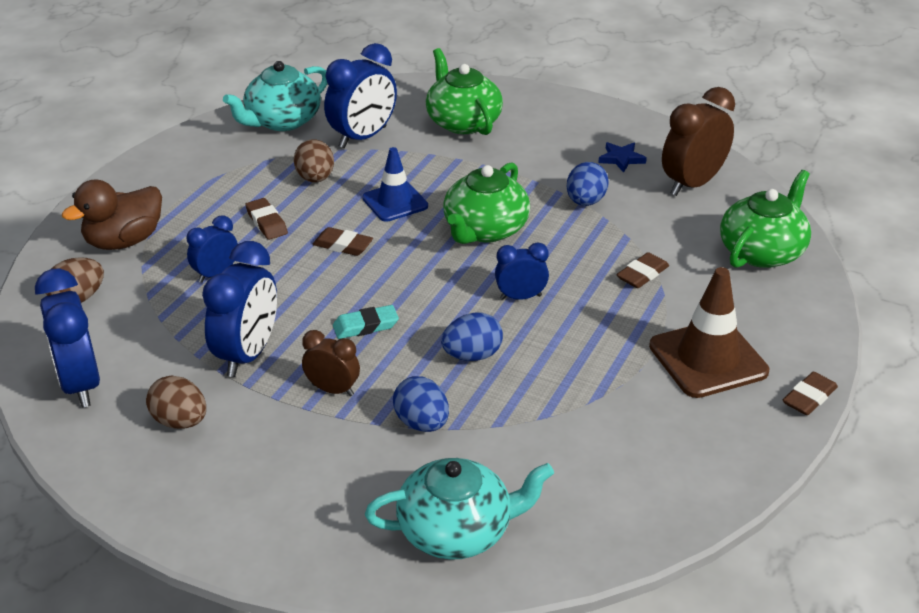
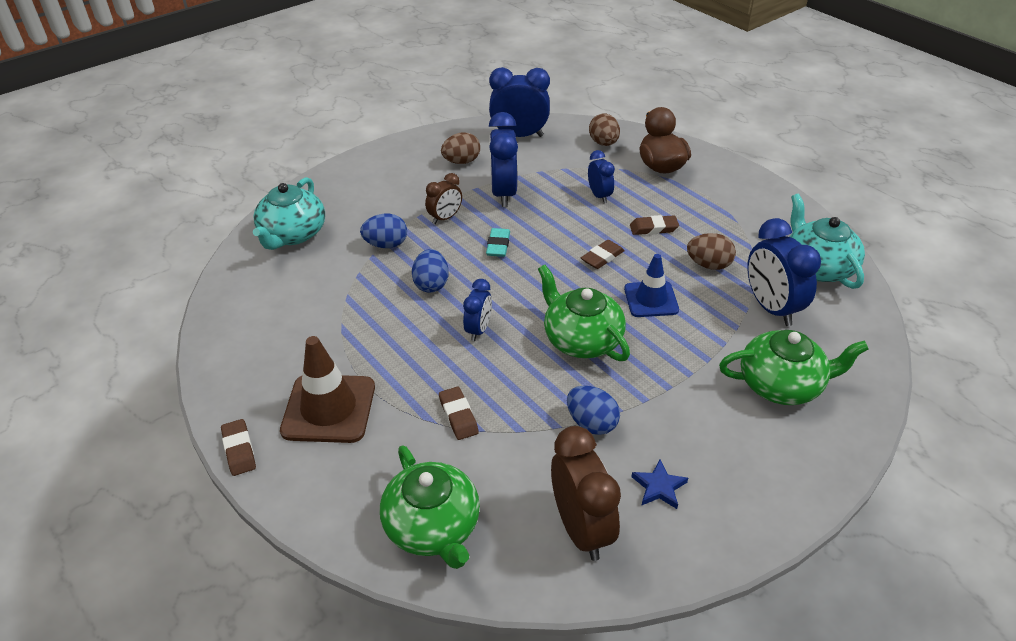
camera: 115 degrees right, 5 degrees up
blue clock [202,241,277,377] -> blue clock turned 45 degrees clockwise [489,112,518,207]

